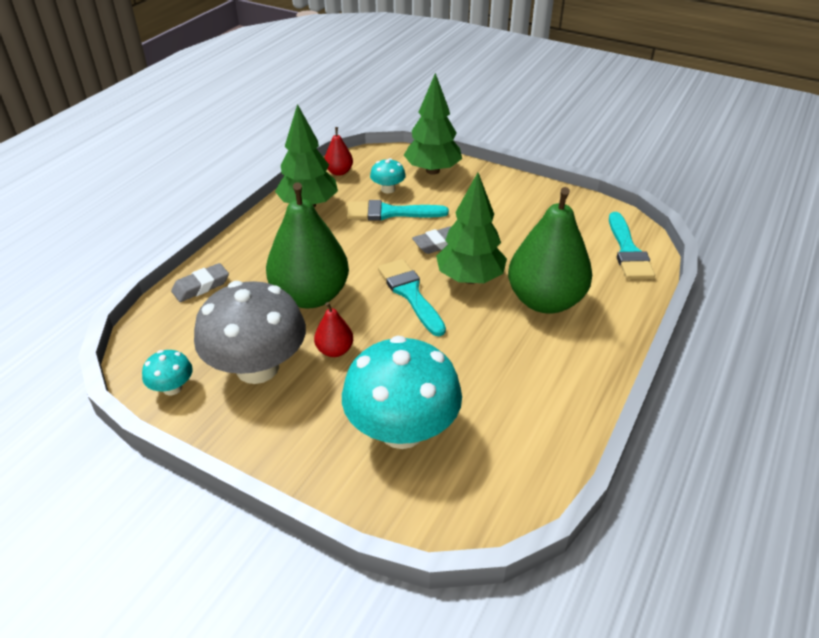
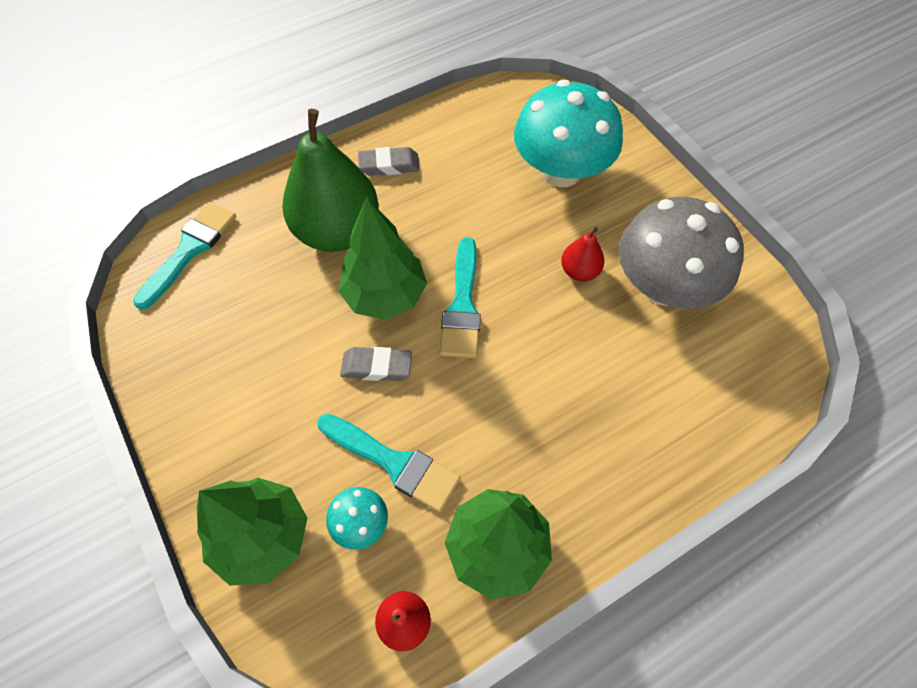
camera: 150 degrees left, 20 degrees up
turquoise mushroom [142,350,193,395] -> none
grey eraser [171,263,229,302] -> grey eraser moved to [358,147,420,176]
green pear [266,182,349,308] -> none

